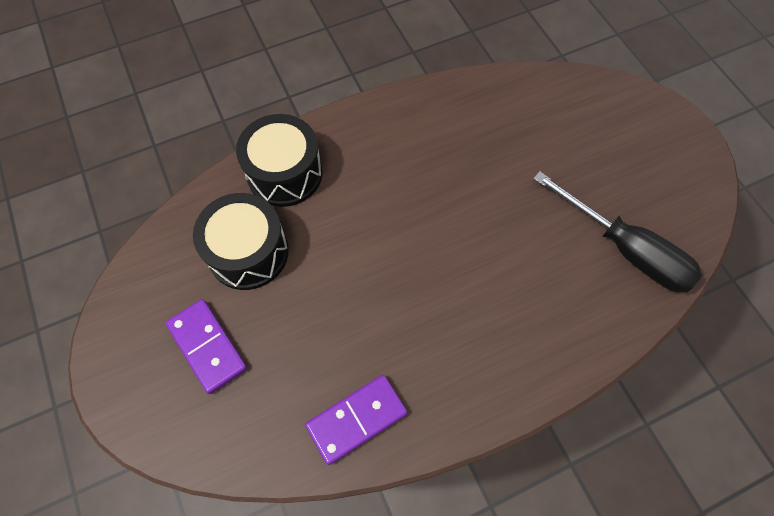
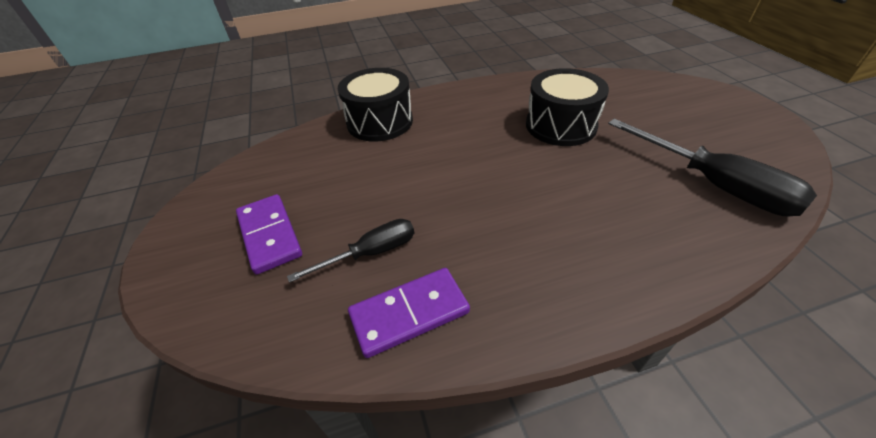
camera: 10 degrees right, 20 degrees down
black drum [193,193,289,290] -> black drum moved to [526,68,609,146]
none -> black screwdriver [287,219,414,283]

